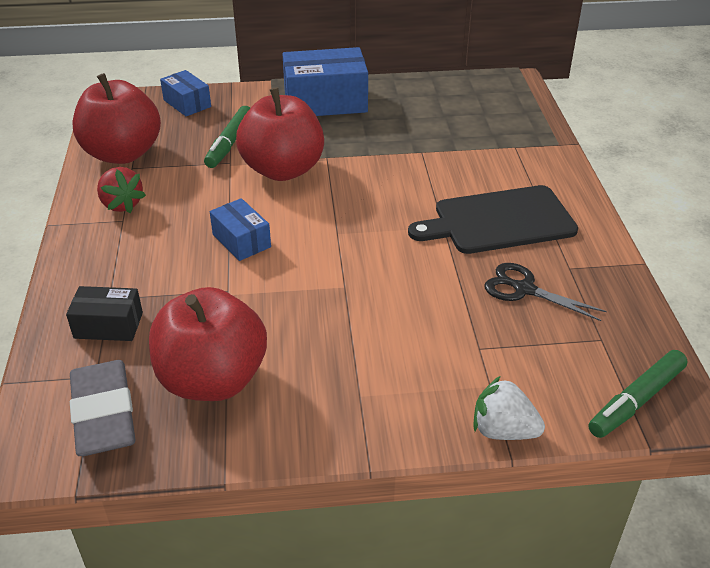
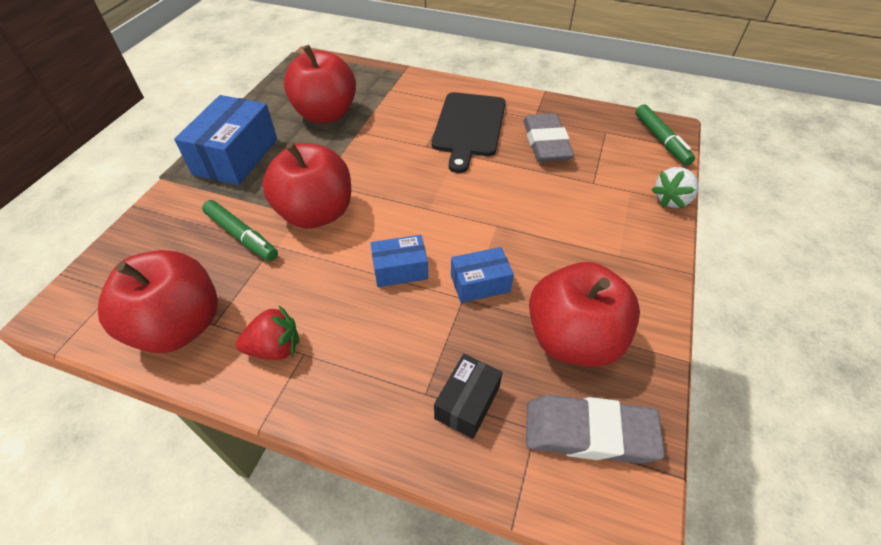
camera: 65 degrees left, 10 degrees up
blue box [160,70,211,116] -> blue box moved to [451,247,514,303]
black scissors [484,263,607,321] -> grey eraser [523,113,574,162]
none -> red apple [284,45,356,123]

